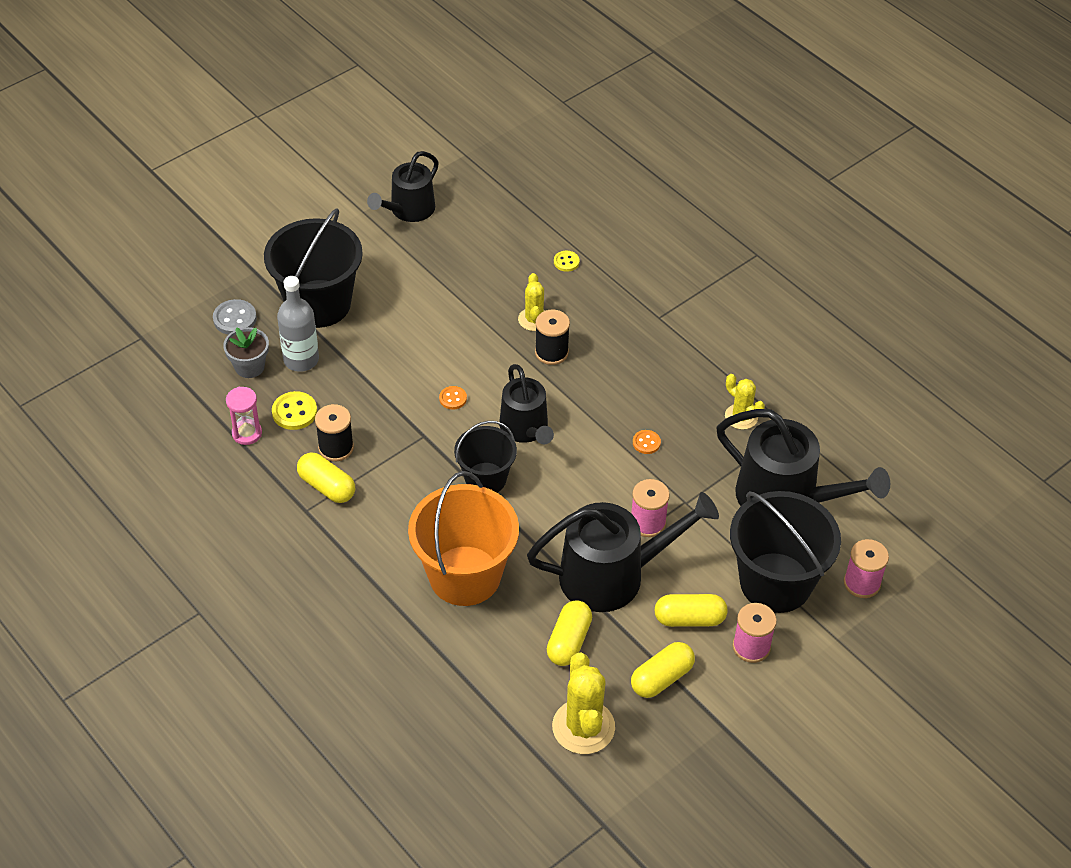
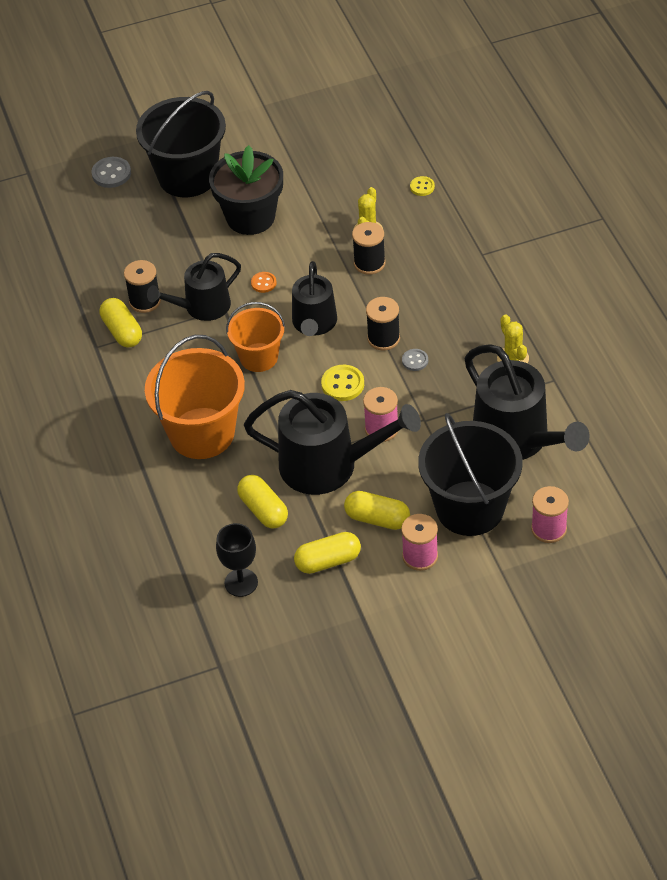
camera: 25 degrees right, 0 degrees up
grey flower pot [223,327,269,378] -> none
pink hourglass [226,387,262,445] -> none
yellow button [272,391,317,430] -> yellow button moved to [321,365,364,401]
grey bottle [277,276,319,372] -> none
black watering can [367,151,439,222] -> black watering can moved to [147,253,241,321]
black bucket [454,421,517,493] -> orange bucket [226,302,285,372]
yellow capsule [547,600,592,666] -> yellow capsule turned 75 degrees counterclockwise [237,475,288,528]
yellow cactus [552,652,615,754] -> black goblet [216,523,258,597]
orange button [633,430,661,454] -> grey button [402,349,428,371]
none -> black flower pot [209,145,283,235]
none -> black spool [366,297,400,351]

